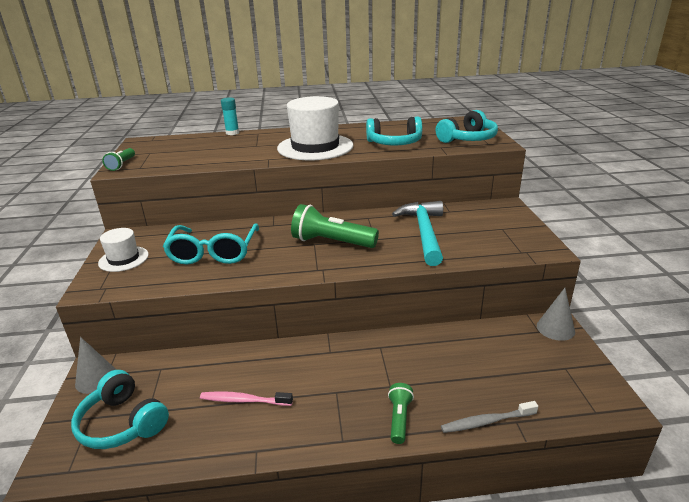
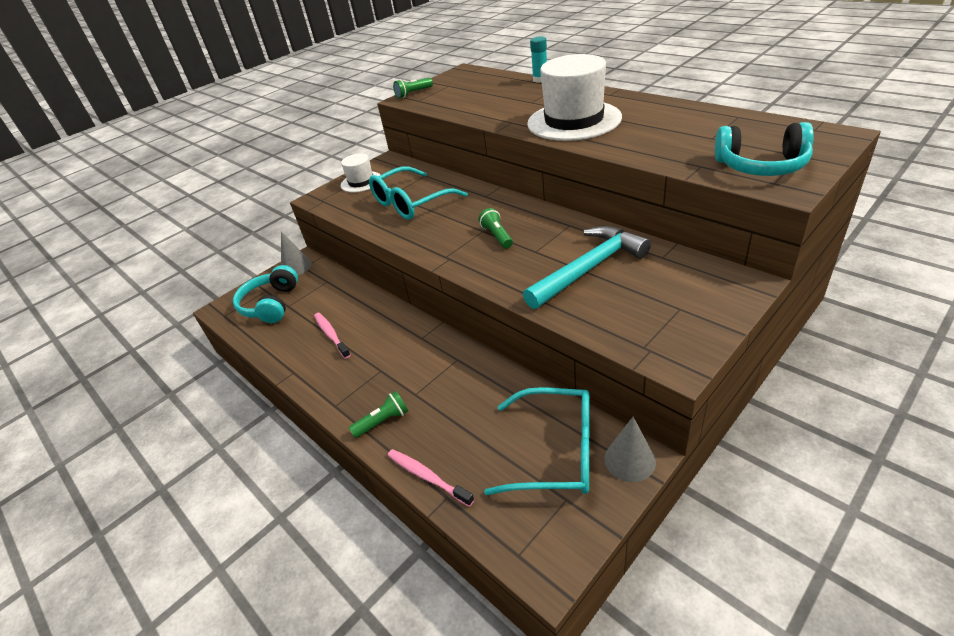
camera: 55 degrees right, 10 degrees up
green flashlight [291,204,379,248] -> green flashlight [478,208,513,248], size x0.54
turquoise headphones [366,116,422,145] -> none
grey toothbrush [441,401,538,433] -> pink toothbrush [387,449,474,507]
none -> turquoise glasses [484,387,589,495]

